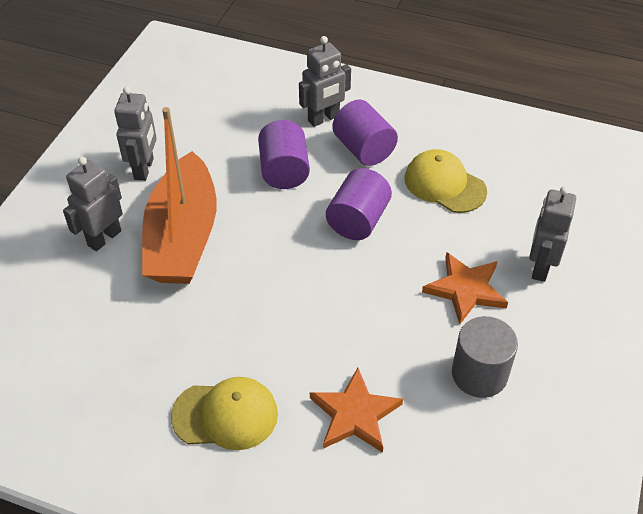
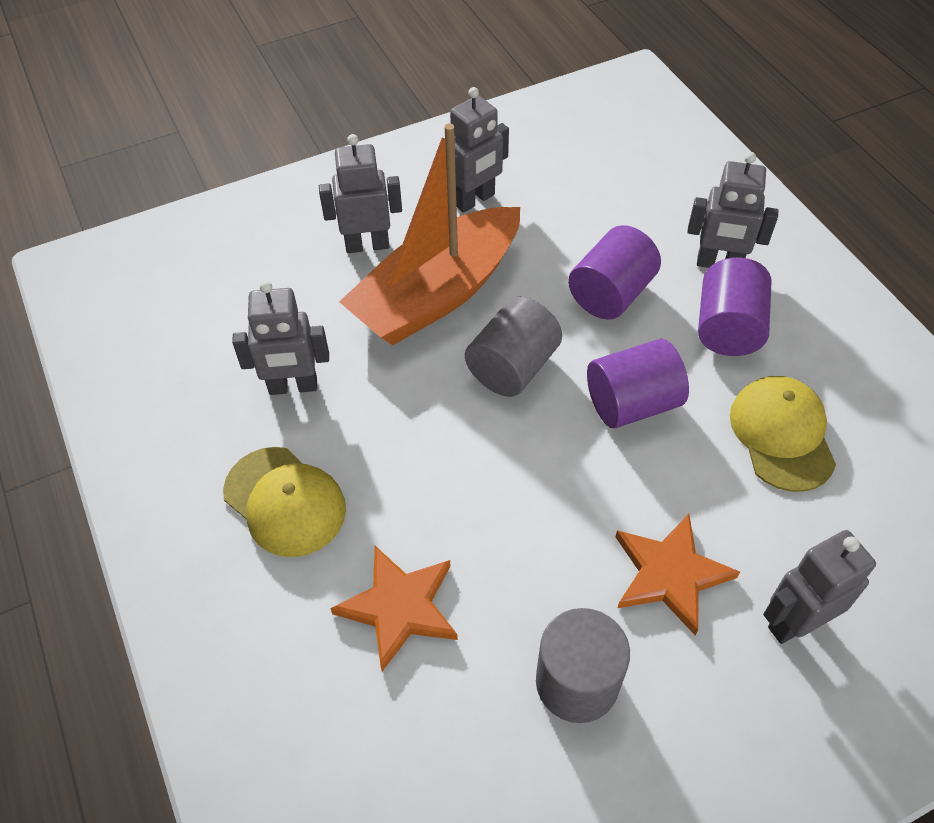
camera: 45 degrees right, 5 degrees up
none -> grey robot [232,281,329,395]
none -> grey cylinder [465,297,562,397]

